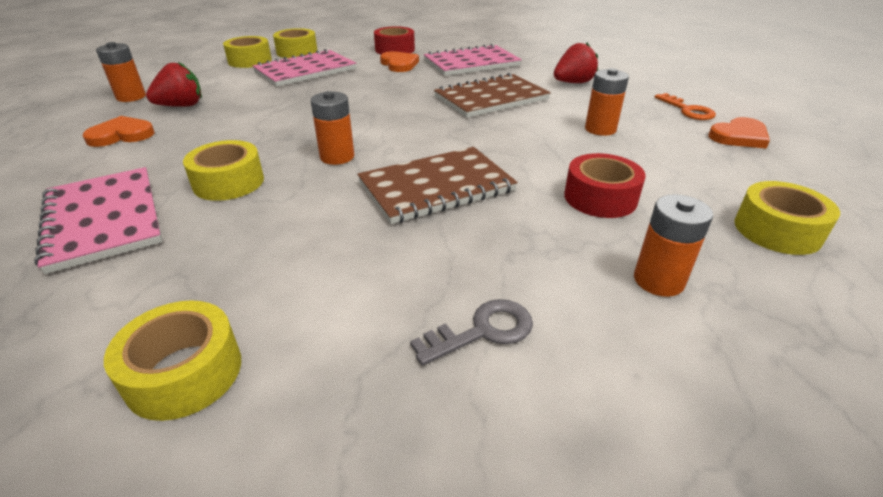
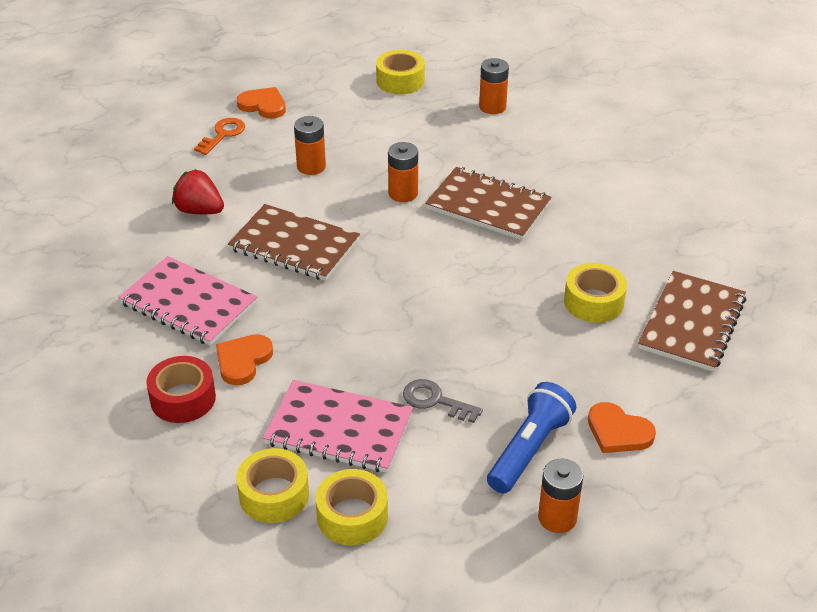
camera: 125 degrees left, 5 degrees up
pink notebook [34,167,162,274] -> brown notebook [638,271,746,372]
yellow tape [104,300,241,421] -> none
red strawberry [146,62,202,107] -> blue flashlight [487,382,576,493]
orange battery [310,91,354,165] -> orange battery moved to [388,142,418,202]
grey key [410,299,533,366] -> grey key moved to [403,379,483,423]
red tape [564,153,646,218] -> none

